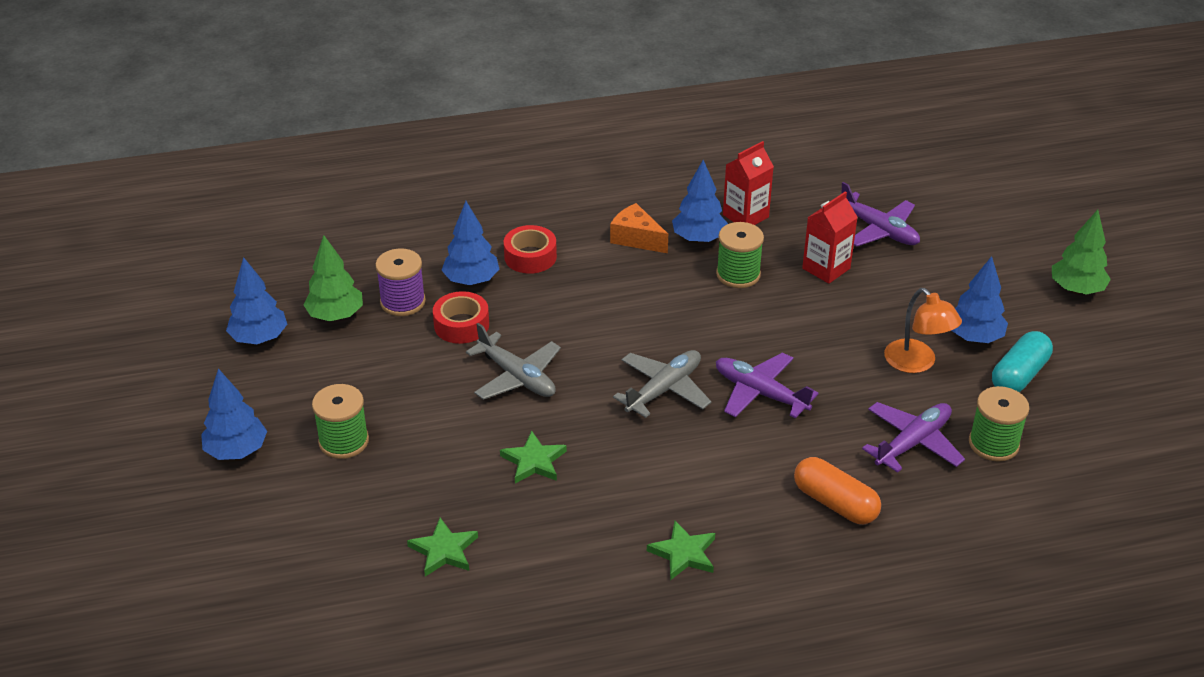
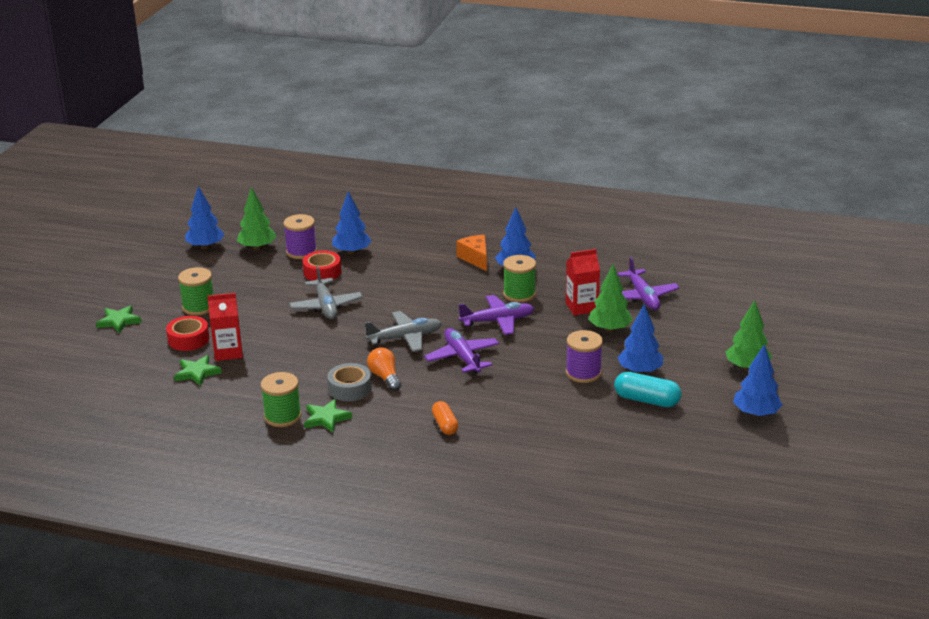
camera: 30 degrees right, 10 degrees down
blue tree [201,368,267,460] -> blue tree moved to [733,344,782,417]
green star [500,431,567,484] -> green star moved to [96,305,142,333]
red tape [504,225,557,274] -> red tape moved to [166,316,209,351]
red carton [723,141,774,225] -> red carton moved to [207,293,243,361]
orange capsule [794,457,881,524] -> orange capsule [432,401,459,435], size x0.66
purple plane [862,402,965,473] -> purple plane moved to [459,295,535,335]
orange lamp [884,288,962,373] -> purple spool [566,330,603,383]
green spool [969,386,1029,462] -> green spool moved to [261,372,301,427]
turquoise capsule [992,331,1053,392] -> turquoise capsule turned 45 degrees clockwise [614,372,682,407]
none -> grey tape [327,363,372,401]
none -> orange light bulb [367,347,401,391]
none -> green tree [589,264,633,332]

